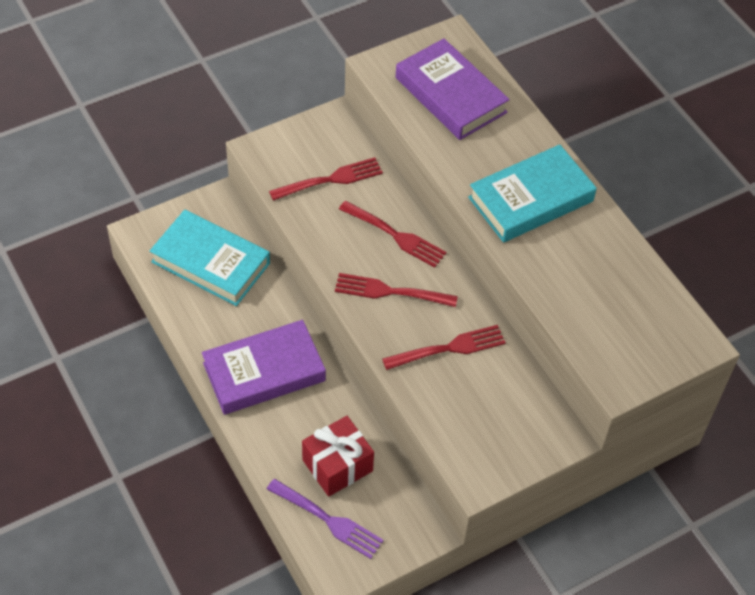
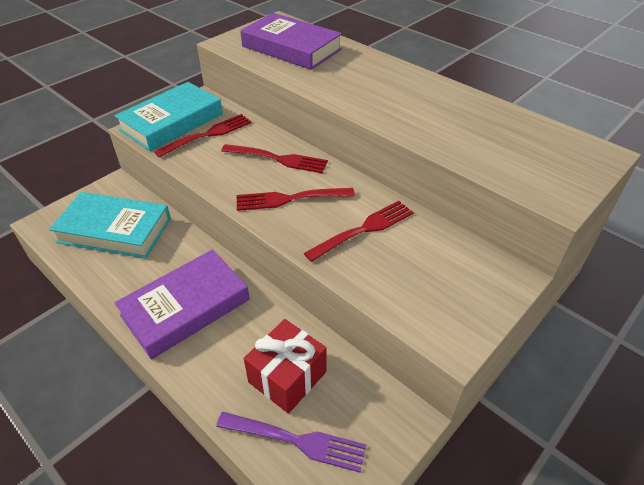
camera: 15 degrees left, 10 degrees down
turquoise book [468,144,597,243] -> turquoise book moved to [114,82,223,151]

